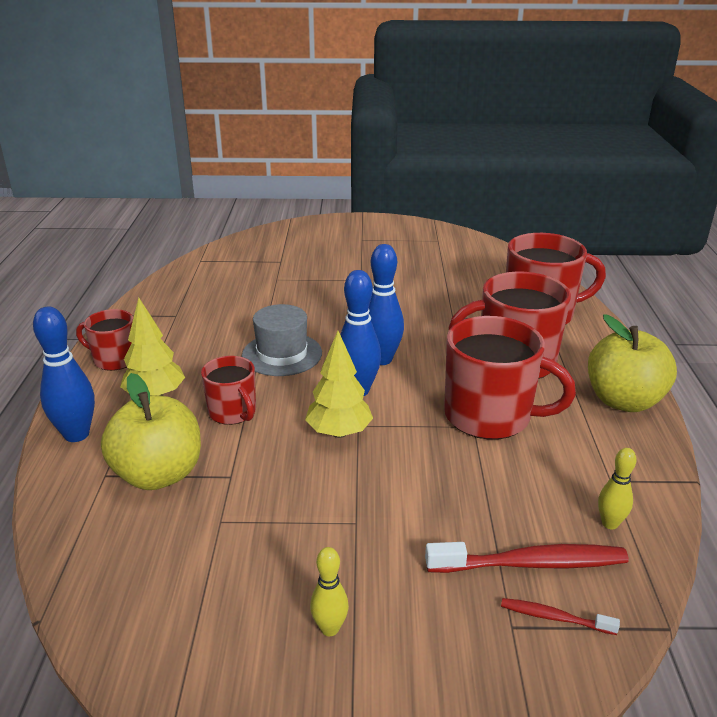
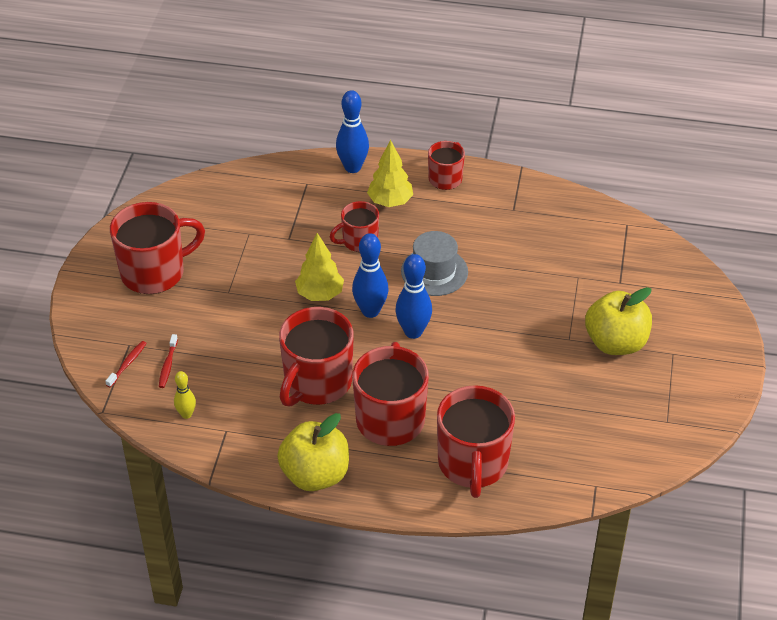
camera: 100 degrees right, 15 degrees up
yellow apple [101,373,201,490] -> yellow apple moved to [585,287,652,355]
yellow bowling pin [310,547,349,636] -> red mug [110,202,205,294]
red toothbrush [425,542,629,573] -> red toothbrush [159,334,178,388], size x0.52

